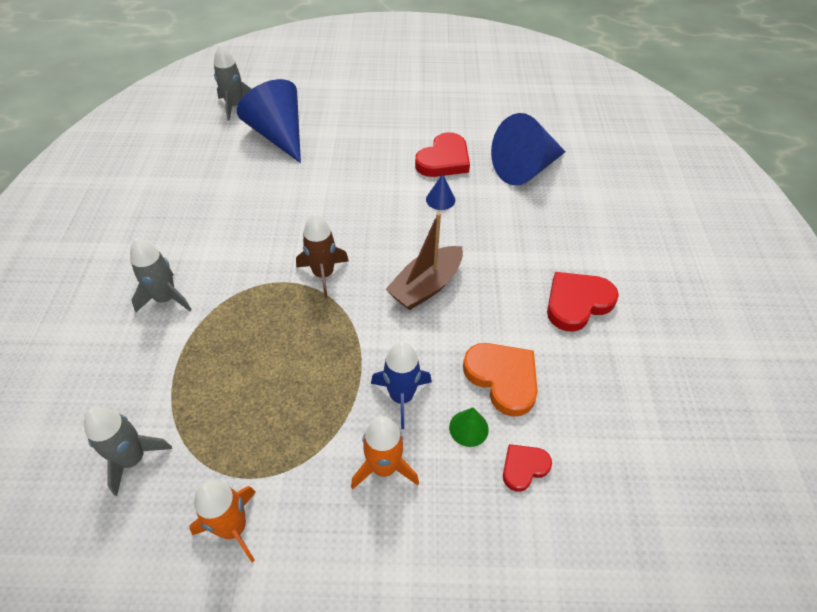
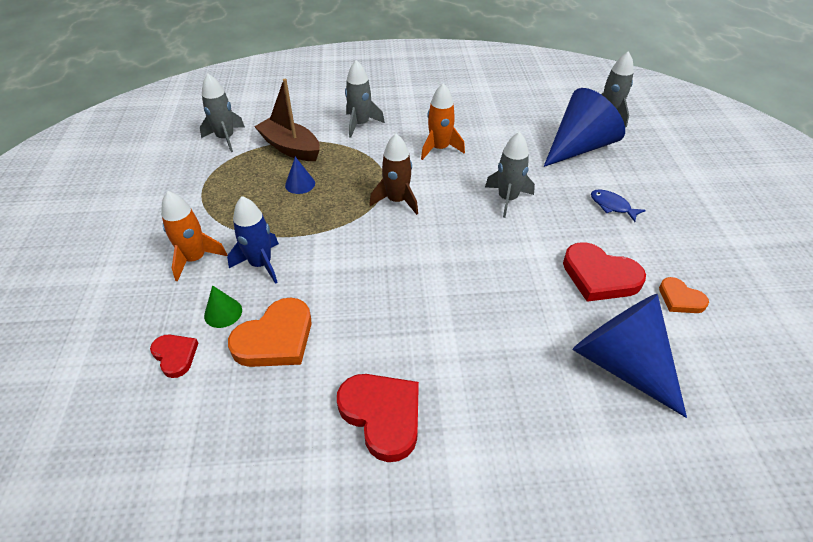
camera: 85 degrees right, 5 degrees down
orange rocket [189,481,256,562] -> orange rocket moved to [421,83,465,160]
brown boat [385,212,463,310] -> brown boat moved to [254,79,320,161]
blue cone [426,174,455,210] -> blue cone moved to [285,157,315,194]
none -> grey rocket [485,132,535,218]
none -> blue fish [591,189,646,222]
none -> orange heart [659,277,709,313]

